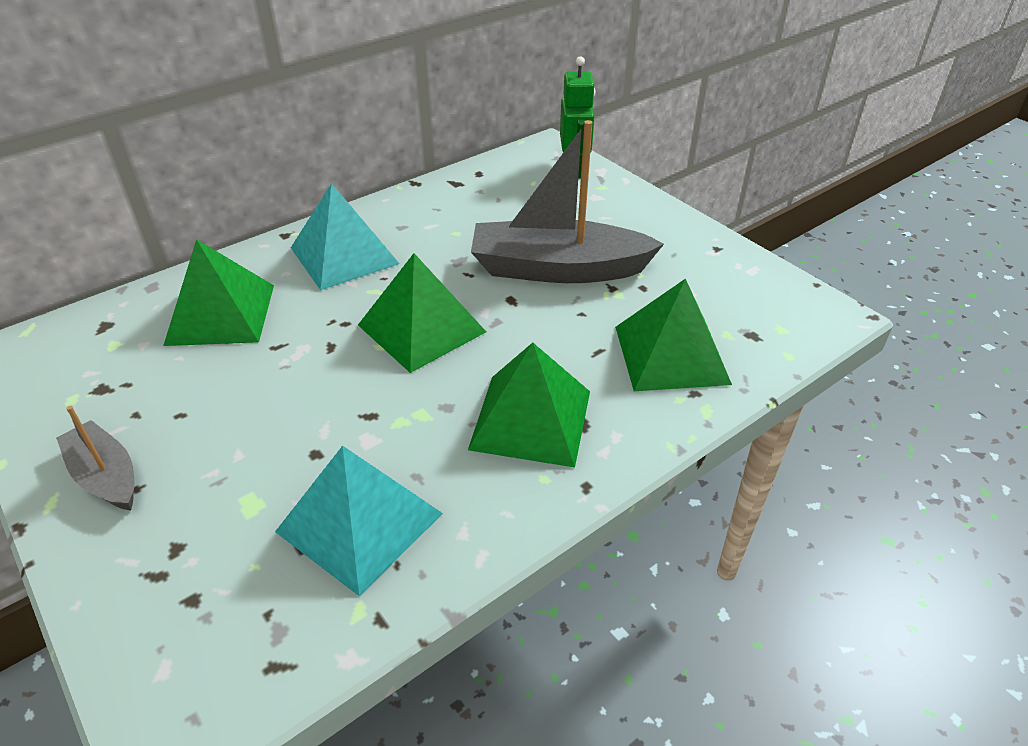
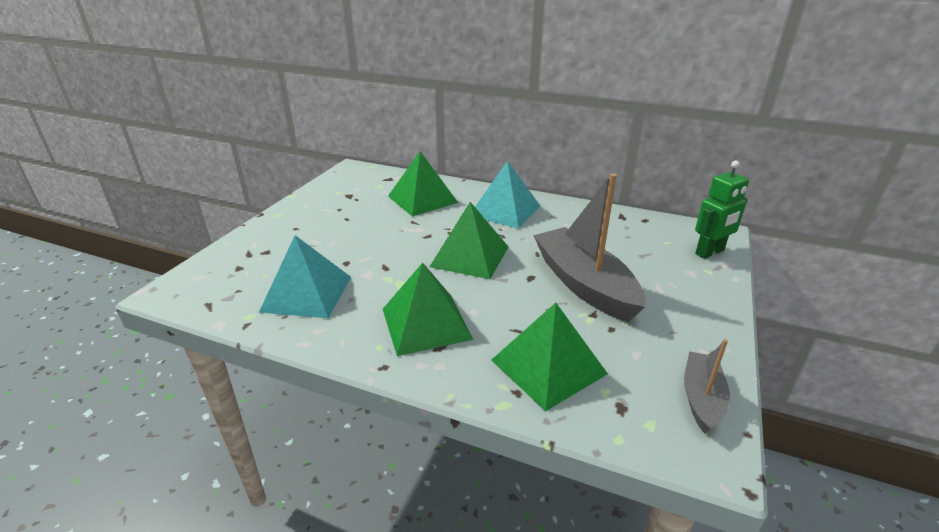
camera: 60 degrees right, 10 degrees down
grey boat [56,406,134,511] -> grey boat moved to [684,339,730,434]

